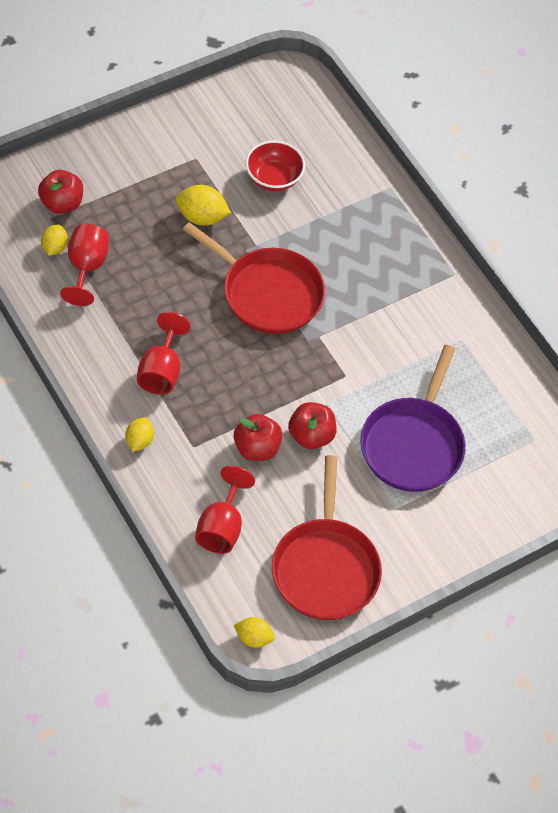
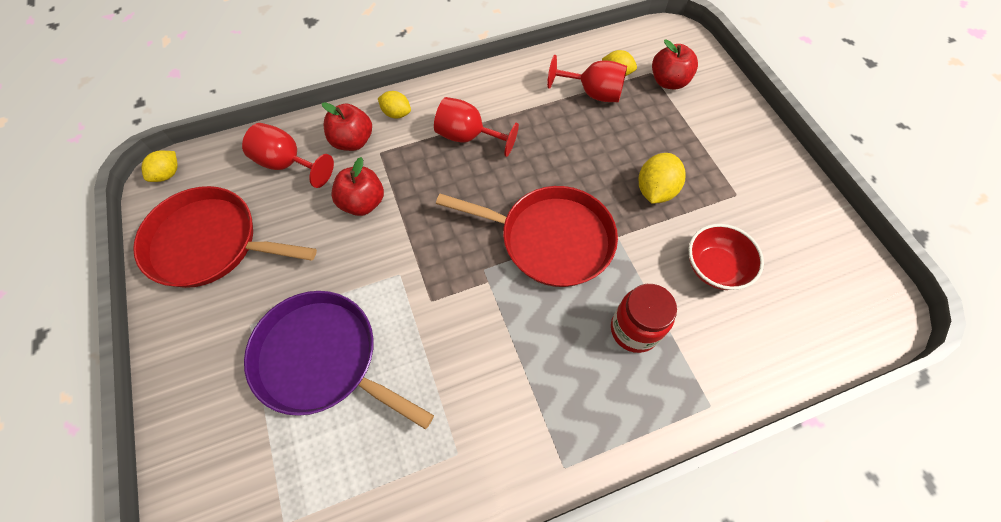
camera: 105 degrees right, 5 degrees up
red pan [183,222,325,334] -> red pan turned 120 degrees counterclockwise [436,186,618,287]
red apple [288,402,337,449] -> red apple moved to [322,102,372,151]
none -> red jar [611,284,677,353]

